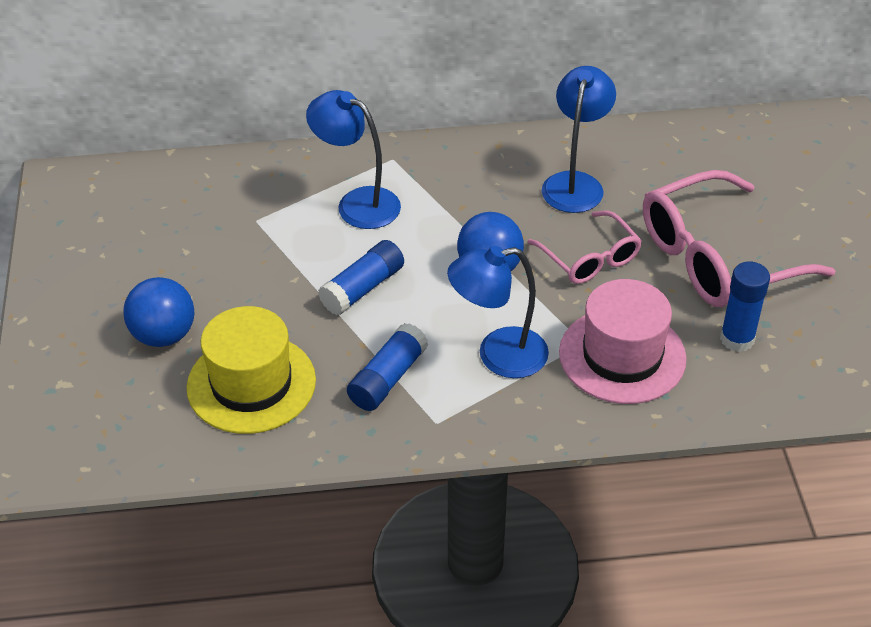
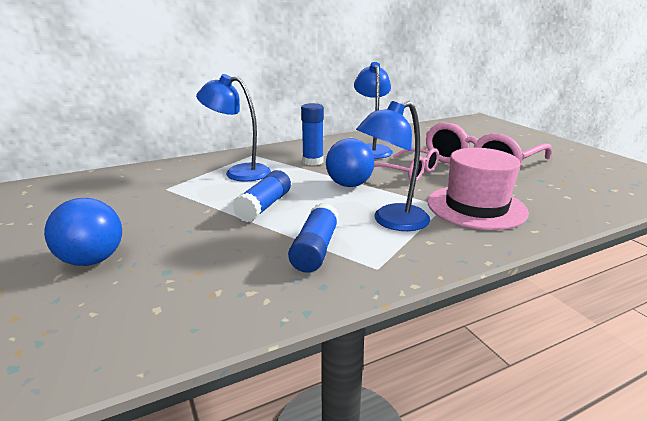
camera: 20 degrees left, 20 degrees down
yellow hat [186,306,316,434] -> none
blue glue stick [720,262,770,352] -> blue glue stick moved to [301,103,324,166]

